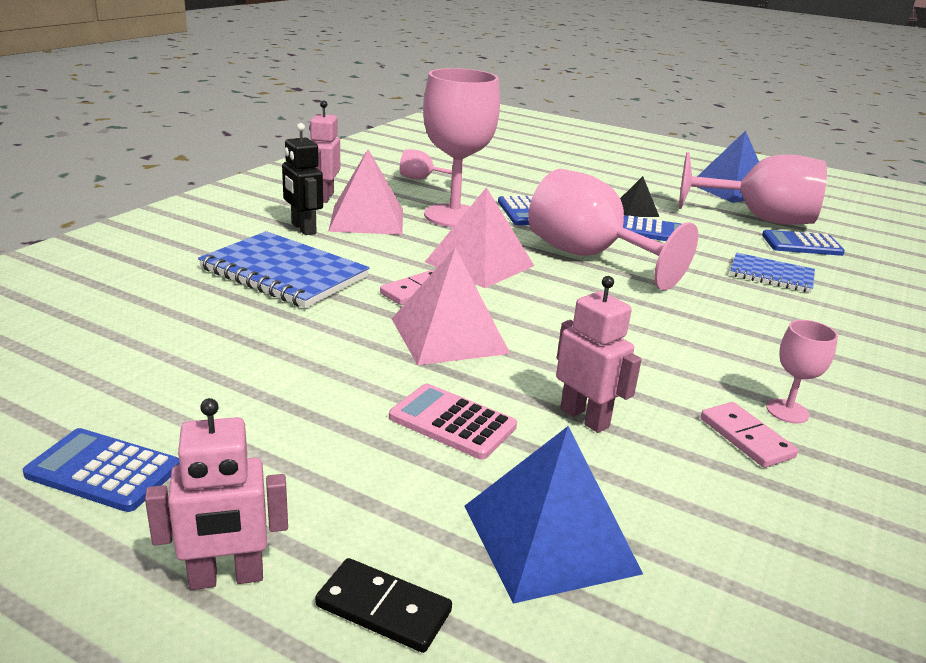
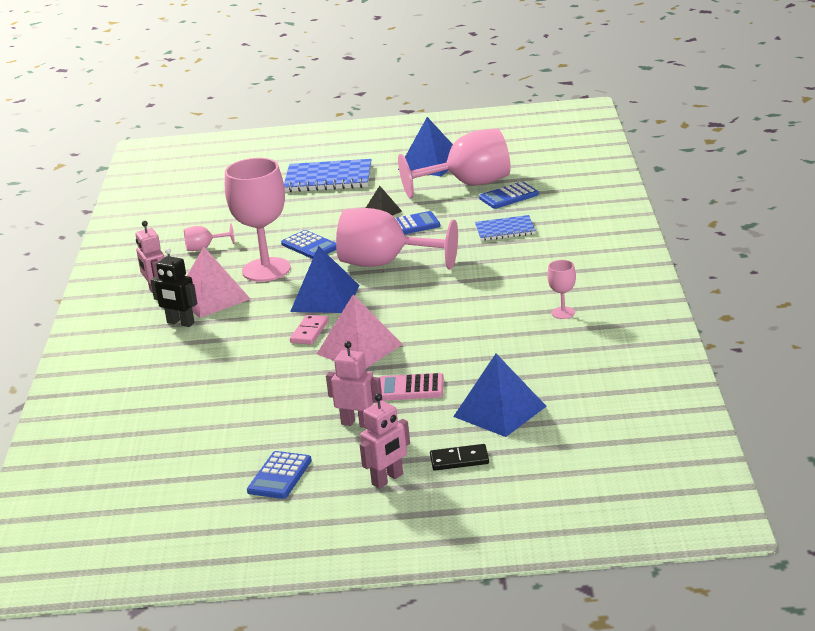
camera: 25 degrees left, 0 degrees up
blue calculator [23,428,180,512] -> blue calculator turned 60 degrees counterclockwise [247,451,312,499]
blue notebook [198,231,370,308] -> blue notebook moved to [284,159,372,192]
pink pyramid [425,187,534,288] -> blue pyramid [290,246,360,313]
pink robot [556,276,642,433] -> pink robot moved to [326,341,382,428]
pink domino [701,402,798,468] -> none

